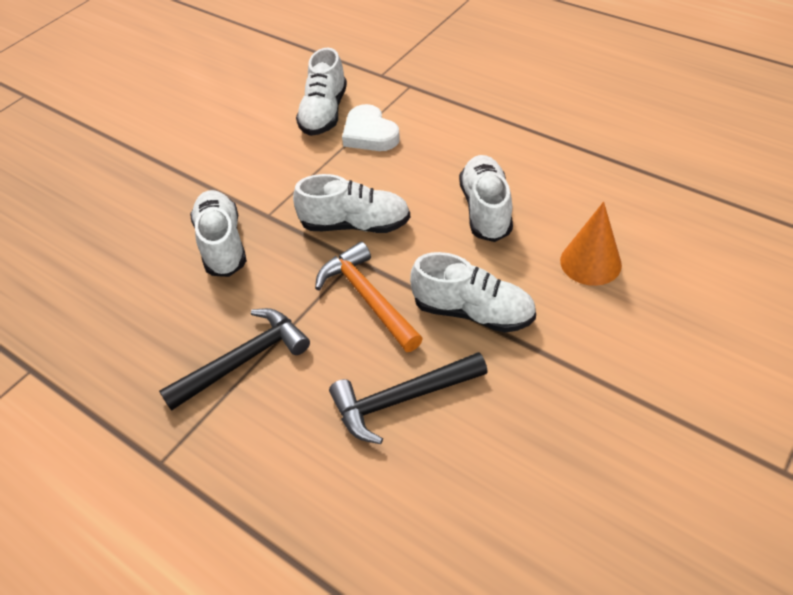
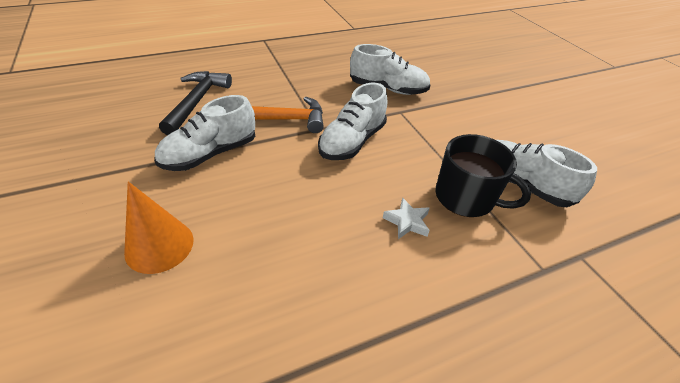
camera: 115 degrees right, 5 degrees down
black hammer [159,308,310,411] -> none
white heart [342,104,400,151] -> black mug [435,134,531,217]
white shoe [459,155,513,242] -> none
none -> white star [383,197,430,239]

